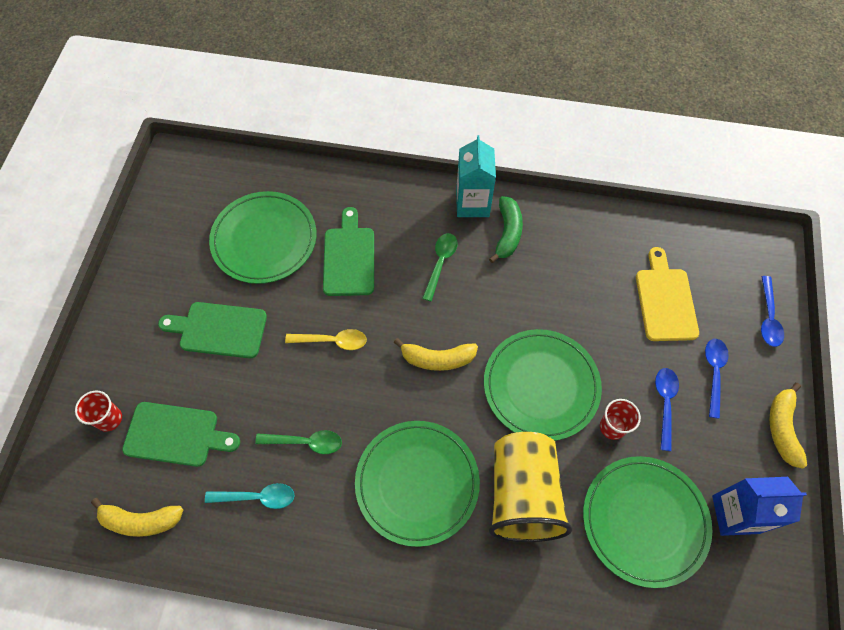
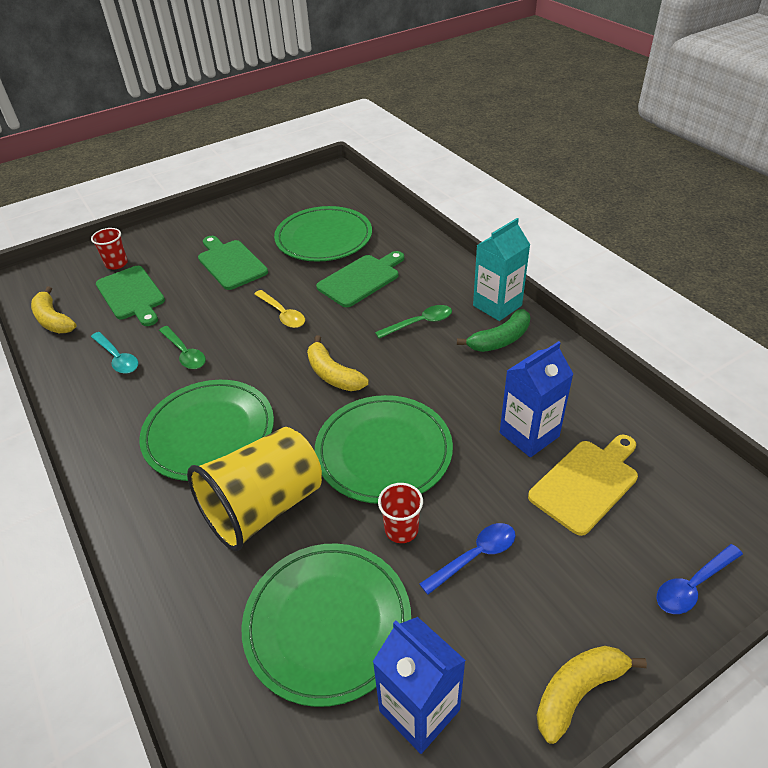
camera: 50 degrees right, 20 degrees down
blue spoon [705,339,729,419] -> none
none -> blue carton [500,341,573,457]

